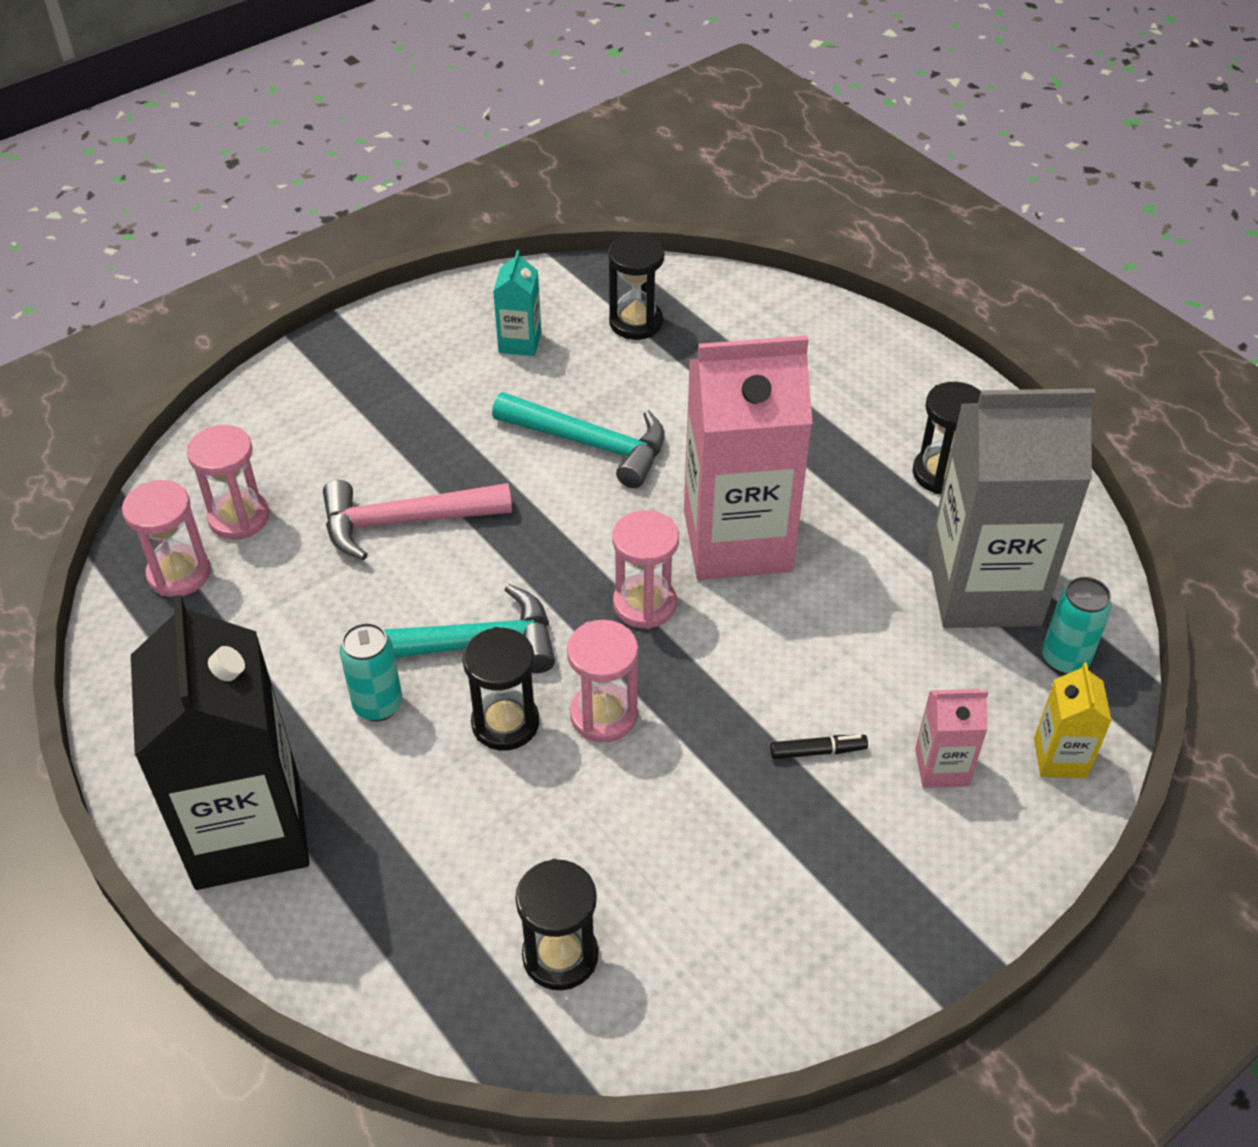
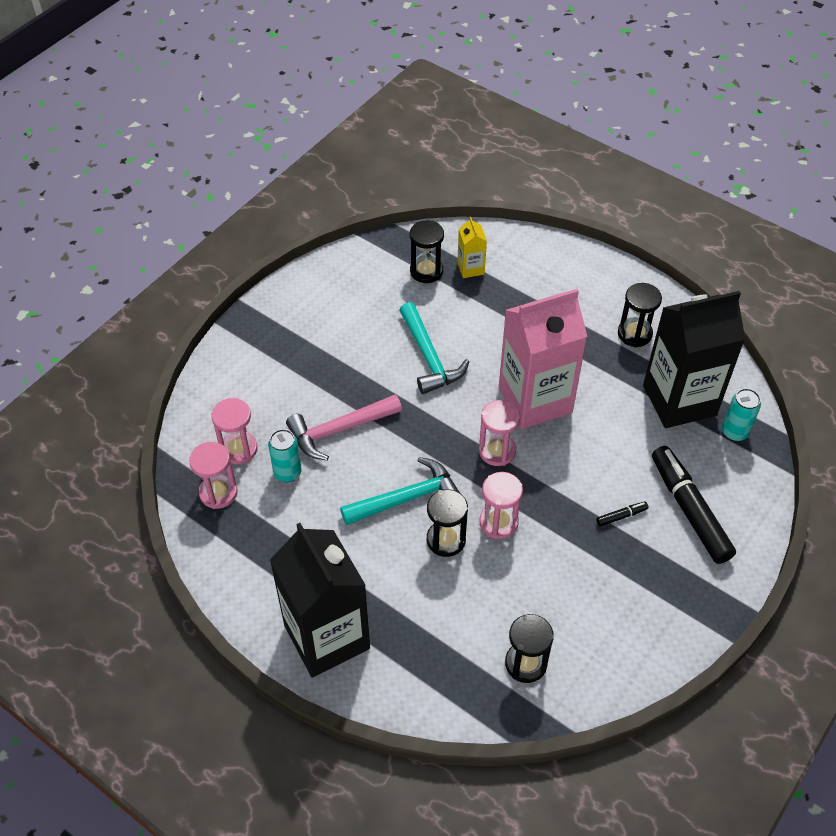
camera: 15 degrees left, 5 degrees up
turquoise can [340,623,402,721] -> turquoise can moved to [268,429,302,482]
turquoise hammer [492,392,665,488] -> turquoise hammer turned 60 degrees clockwise [399,302,469,394]
turquoise carton [493,250,541,356] -> none
pink carton [915,689,988,788] -> black marker [652,446,736,564]
grey carton [928,388,1096,628] -> black carton [643,291,745,428]
yellow carton [1034,662,1112,778] -> yellow carton moved to [457,217,487,278]

